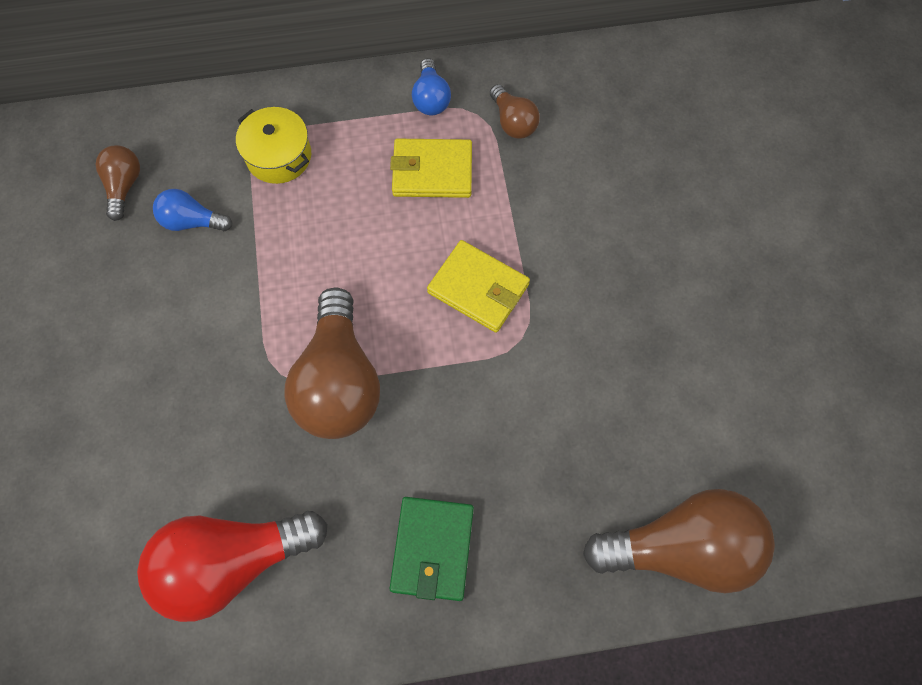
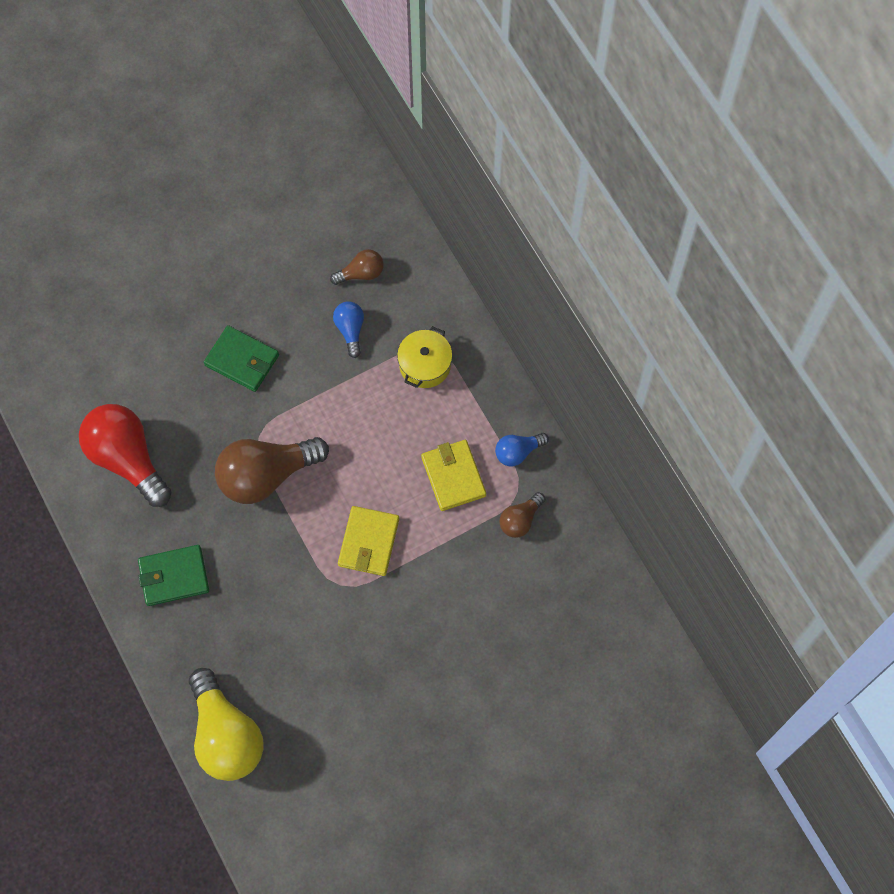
camera: 70 degrees right, 0 degrees up
brown light bulb [583,489,775,594] -> yellow light bulb [189,668,264,781]
none -> green wallet [204,325,279,392]

